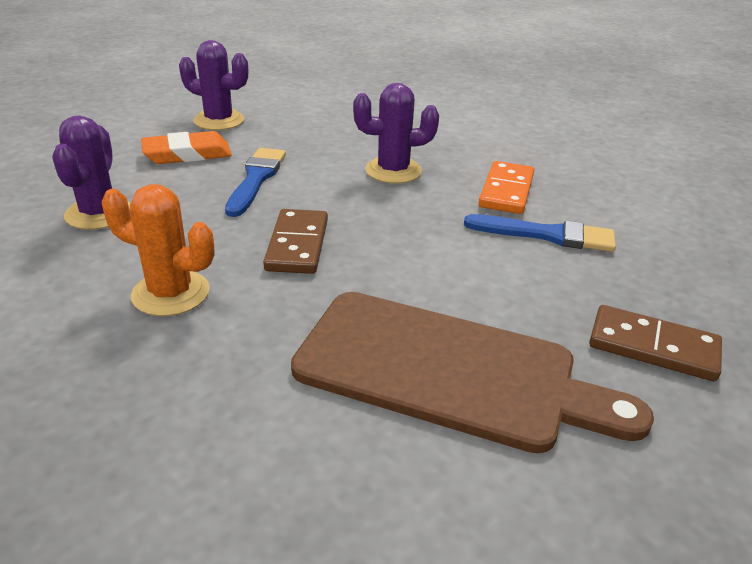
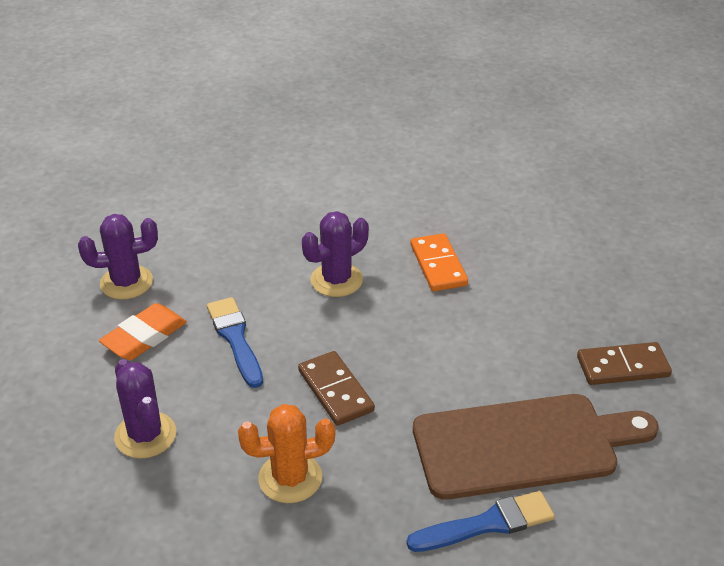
camera: 30 degrees left, 5 degrees up
blue brush [464,214,616,252] -> blue brush moved to [406,491,555,552]

